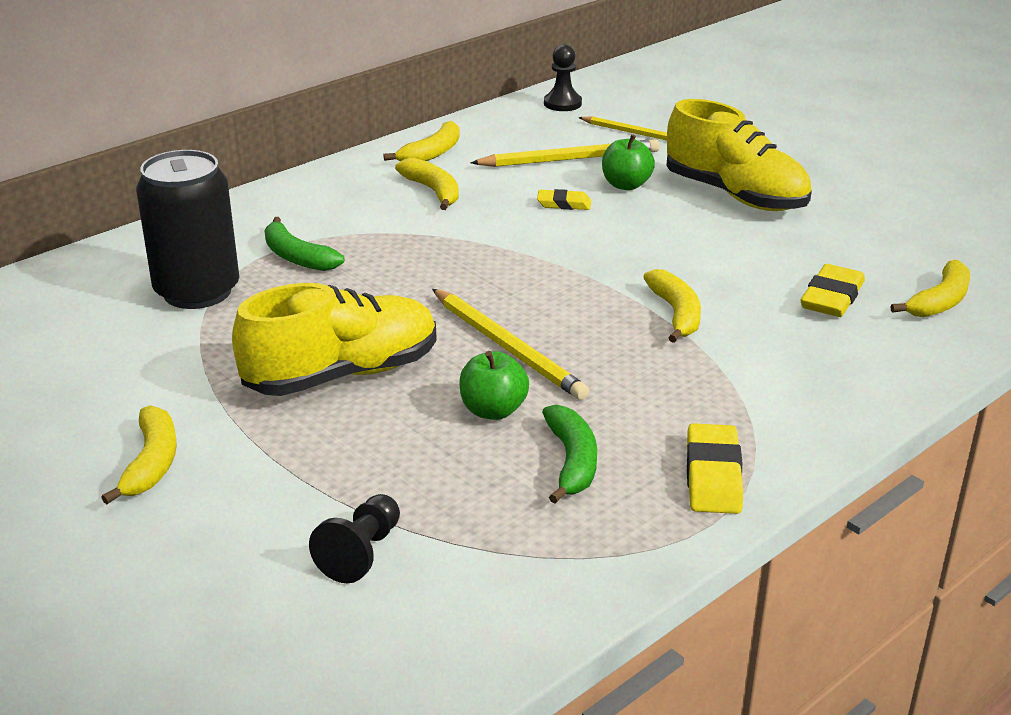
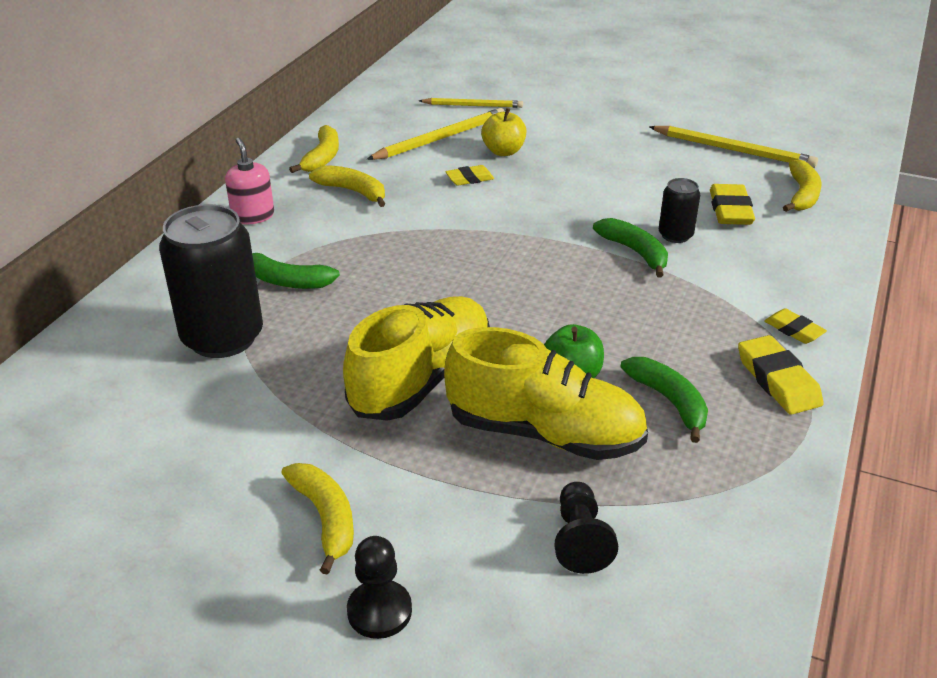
camera: 25 degrees left, 5 degrees up
yellow pencil [432,289,589,400] -> yellow pencil moved to [649,126,818,168]
black pawn [544,45,582,111] -> black pawn moved to [347,536,412,639]
green apple [602,134,655,190] -> yellow apple [481,108,526,156]
yellow banana [644,269,701,343] -> green banana [593,218,668,278]
yellow shoe [666,99,812,211] -> yellow shoe moved to [444,327,648,460]
none -> pink soap dispenser [225,138,274,224]
none -> black can [659,178,700,243]
none -> yellow eraser [764,308,827,344]

